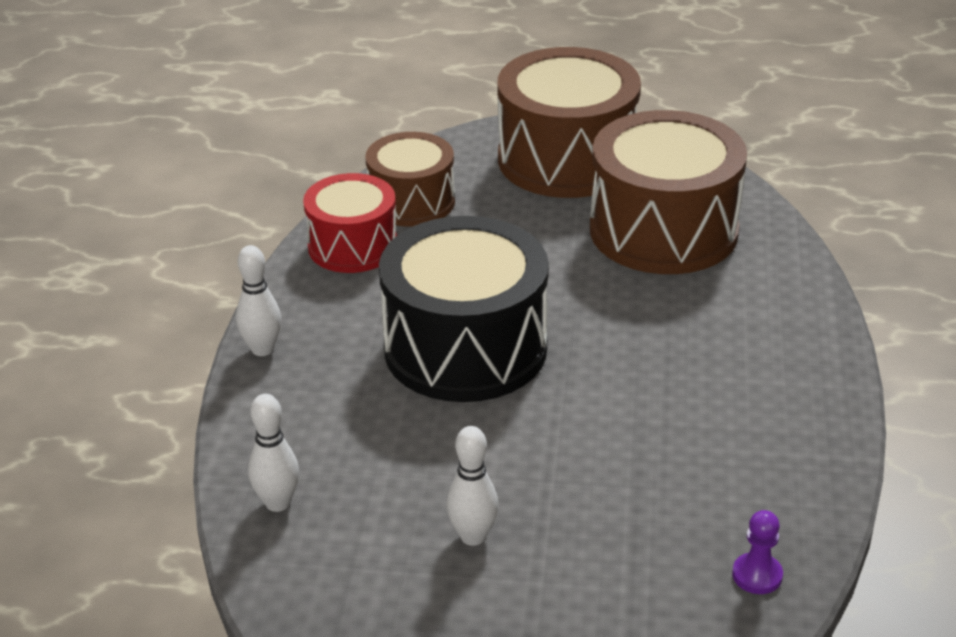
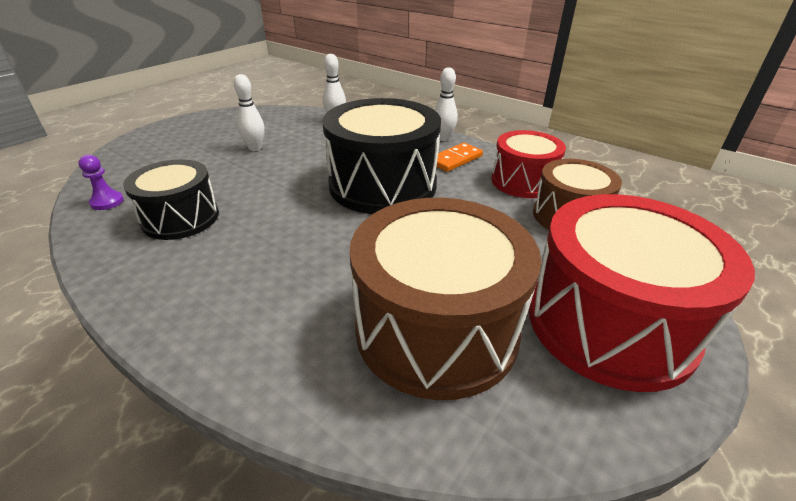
camera: 120 degrees right, 0 degrees up
brown drum [498,47,641,198] -> red drum [529,194,755,392]
none -> black drum [123,159,219,240]
none -> orange domino [436,143,483,172]

